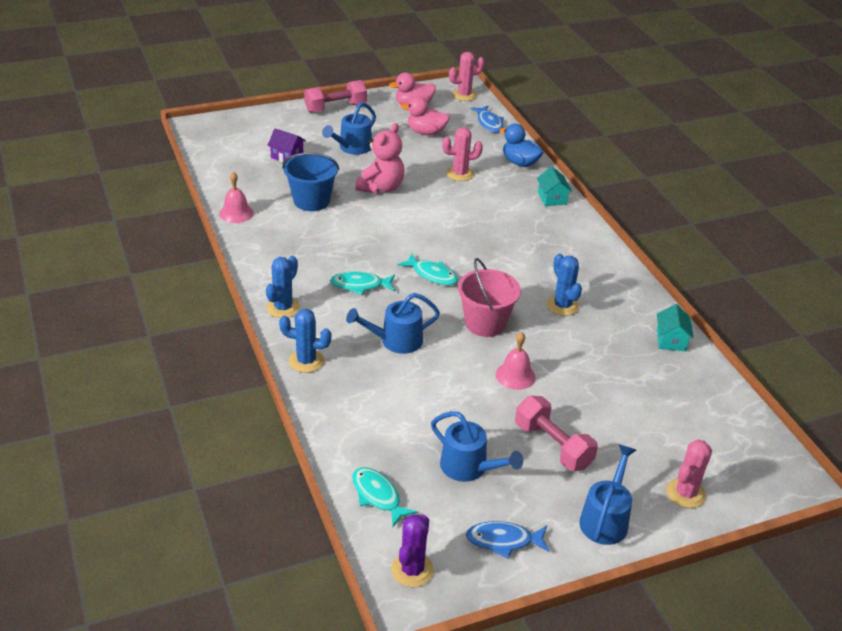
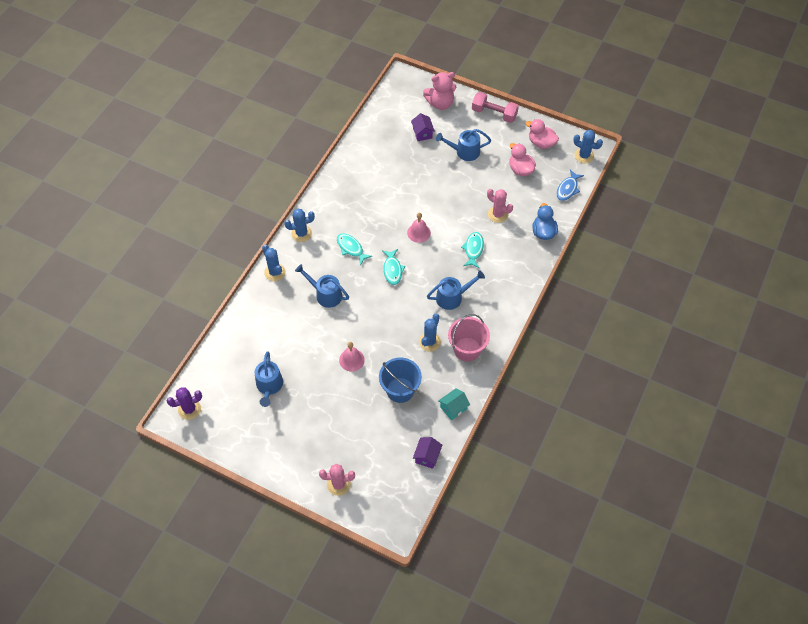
camera: 50 degrees right, 20 degrees up
pink bell [219,172,254,223] -> pink bell moved to [407,213,431,243]
blue bucket [282,153,340,211] -> blue bucket moved to [379,357,422,403]
turquoise fish [352,467,417,527] -> turquoise fish moved to [461,232,484,268]
pink teddy bear [355,123,405,194] -> pink teddy bear moved to [423,72,456,110]
pink cactus [449,52,484,101] -> blue cactus [573,130,603,163]
pink bucket [458,258,521,337] -> pink bucket moved to [448,314,490,362]
blue fish [466,521,550,558] -> none
pink dumbbell [515,396,598,471] -> none
turquoise house [537,166,572,206] -> none
blue watering can [579,445,636,545] -> blue watering can moved to [427,270,485,310]
none -> purple house [413,437,442,469]

